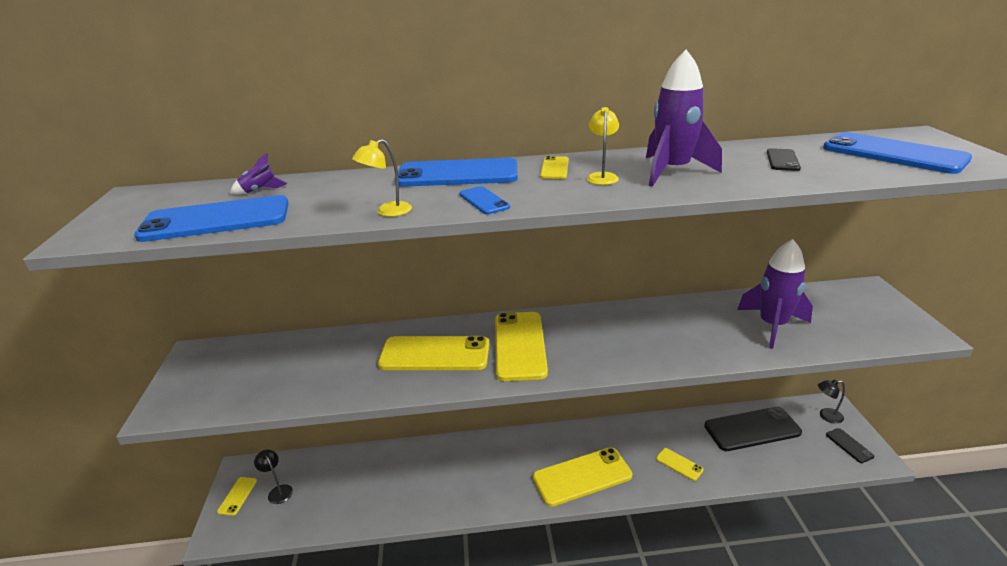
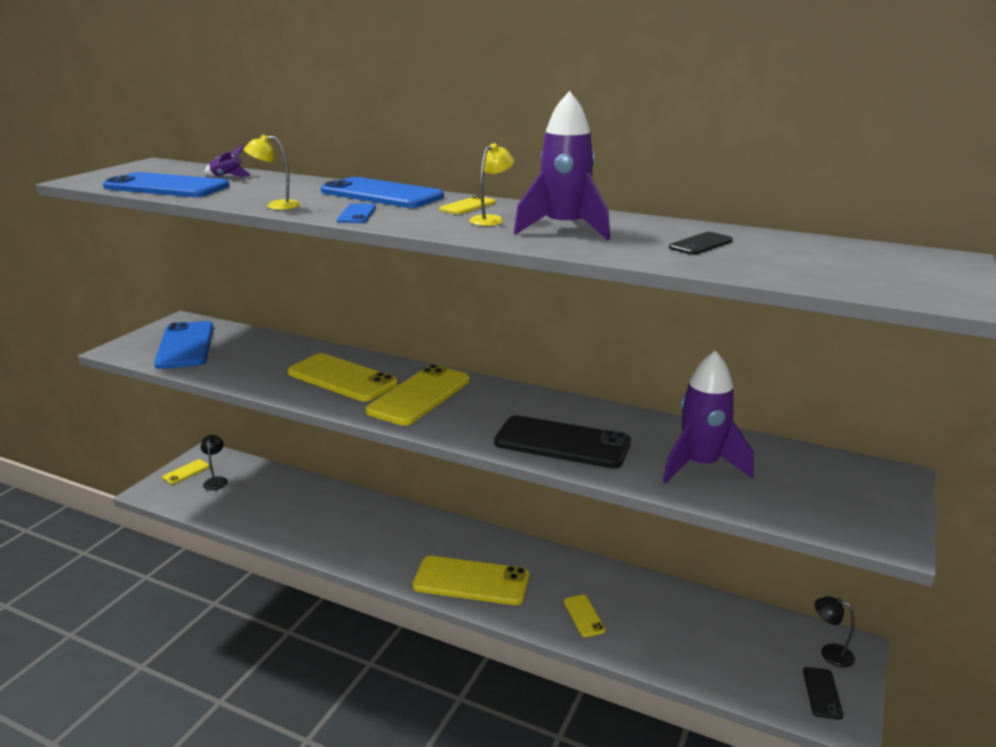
camera: 30 degrees right, 5 degrees down
black phone [704,407,802,451] -> black phone moved to [494,415,631,468]
blue phone [823,132,972,174] -> blue phone moved to [154,321,214,369]

